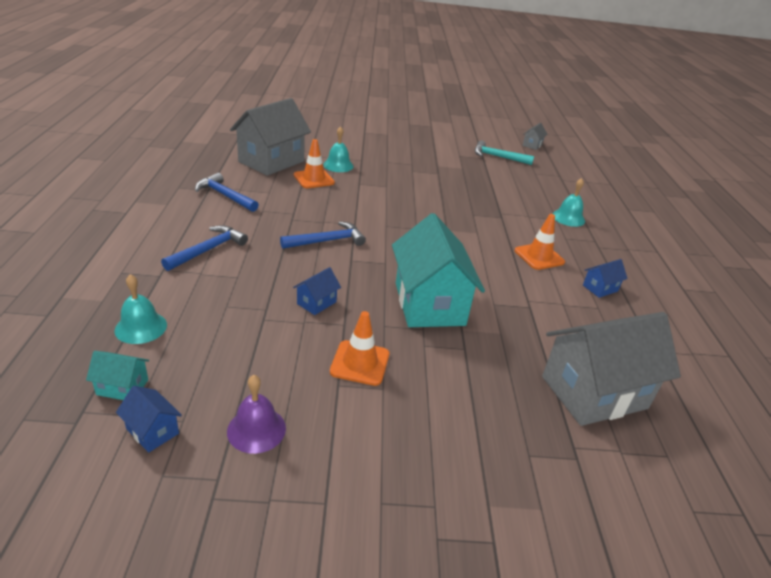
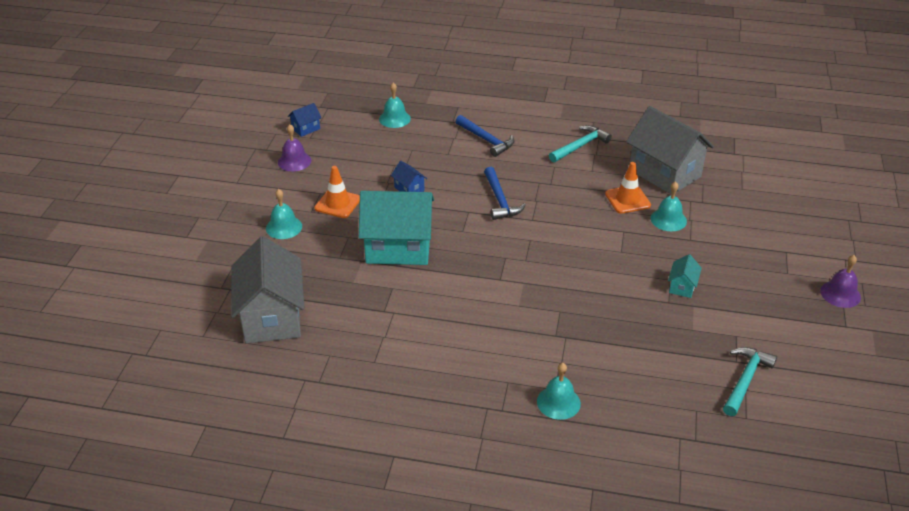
camera: 105 degrees right, 5 degrees up
turquoise house [86,351,149,400] -> turquoise house moved to [668,254,702,298]
blue hammer [195,173,259,212] -> turquoise hammer [549,125,612,163]
orange traffic cone [515,214,565,270] -> none
grey house [522,123,547,150] -> none
blue house [583,259,628,298] -> none
none -> turquoise bell [266,189,302,239]
none -> purple bell [820,255,861,308]

